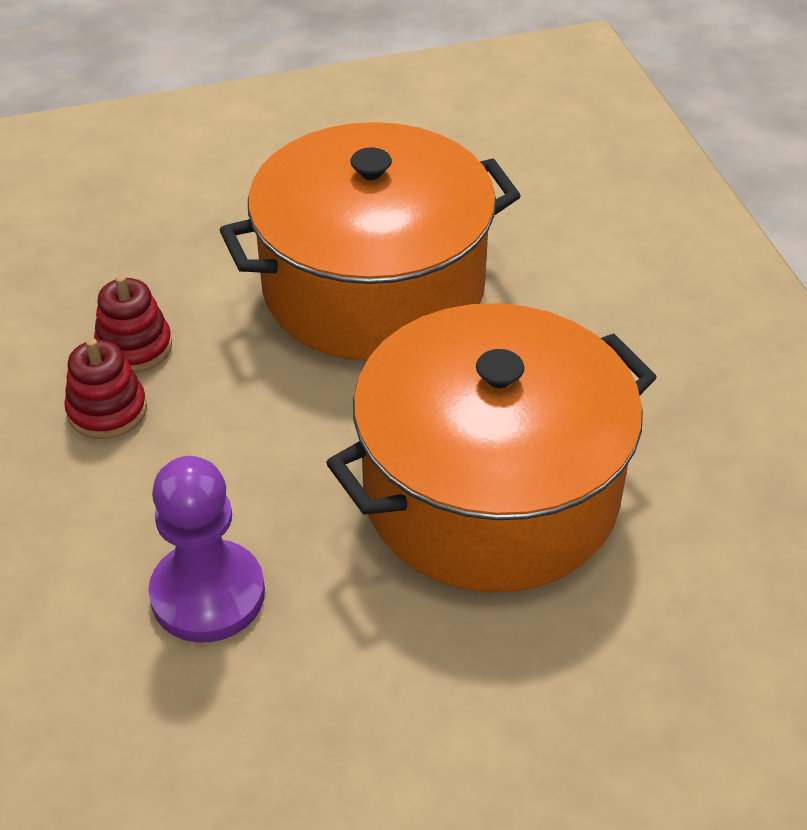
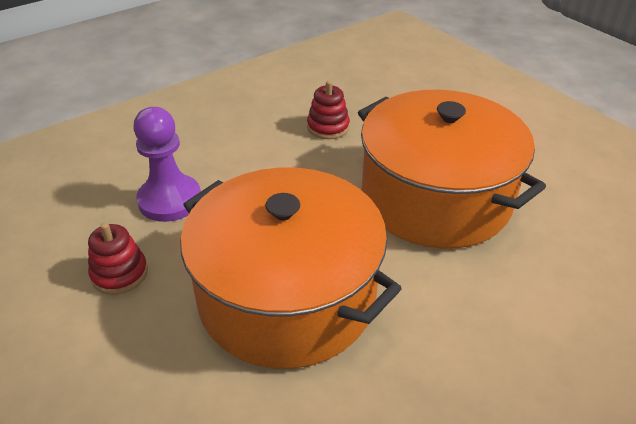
camera: 70 degrees right, 5 degrees down
red stacking toy [64,338,147,439] -> red stacking toy moved to [88,222,148,295]

